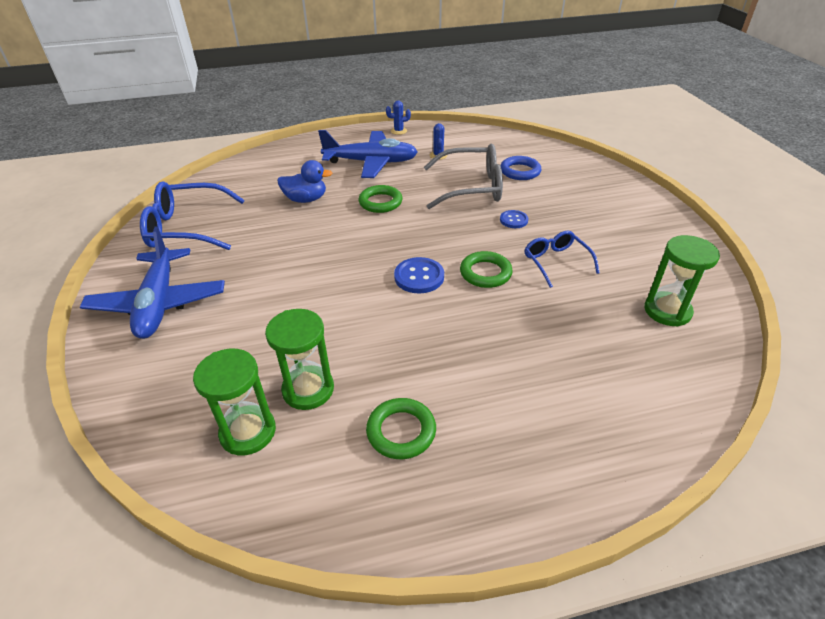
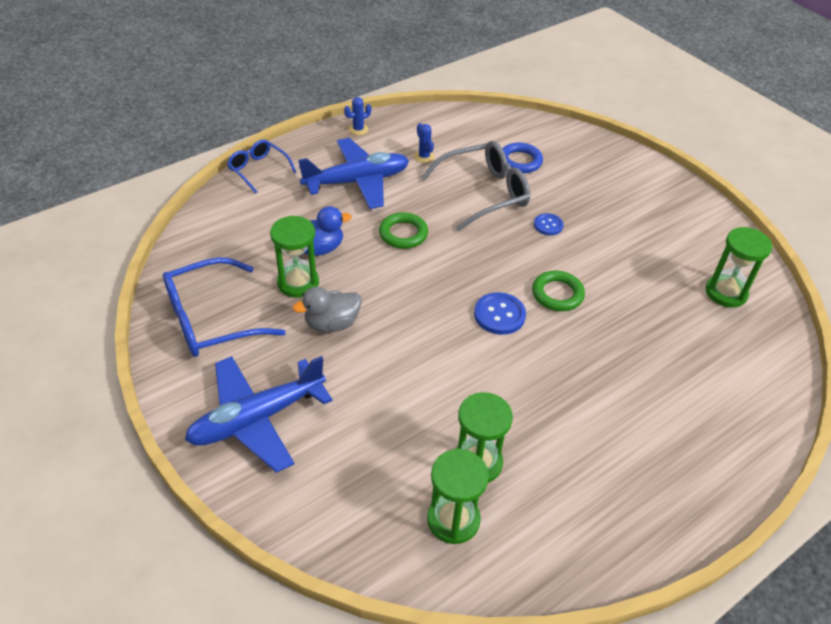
camera: 25 degrees left, 5 degrees up
blue plane [80,226,225,339] -> blue plane turned 90 degrees clockwise [185,356,333,473]
green ring [366,398,436,459] -> none
blue glasses [525,231,600,288] -> blue glasses moved to [227,140,296,194]
none -> green hourglass [270,216,319,298]
none -> grey duck [293,287,362,332]

